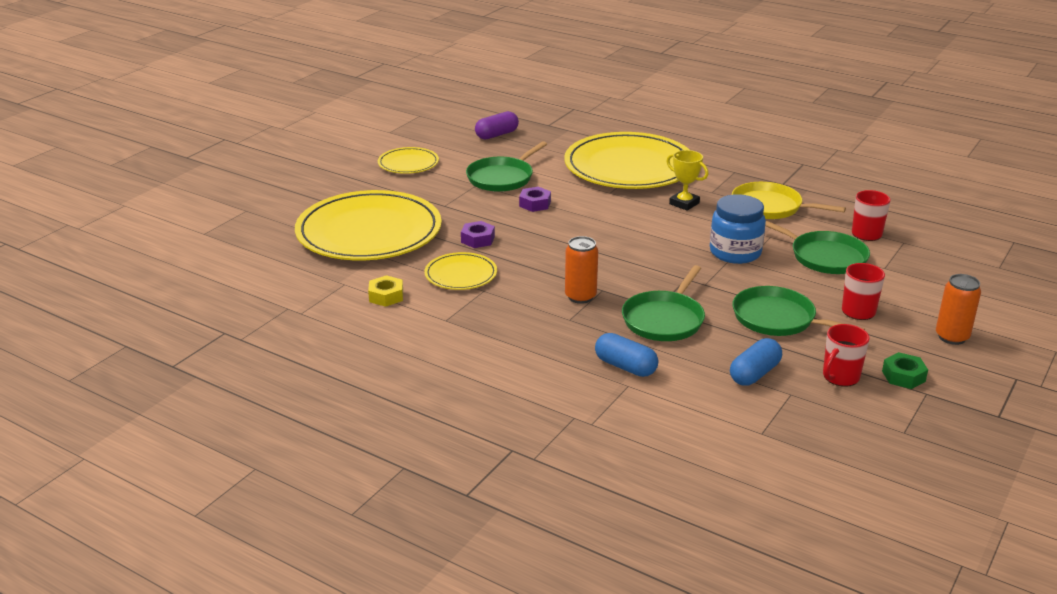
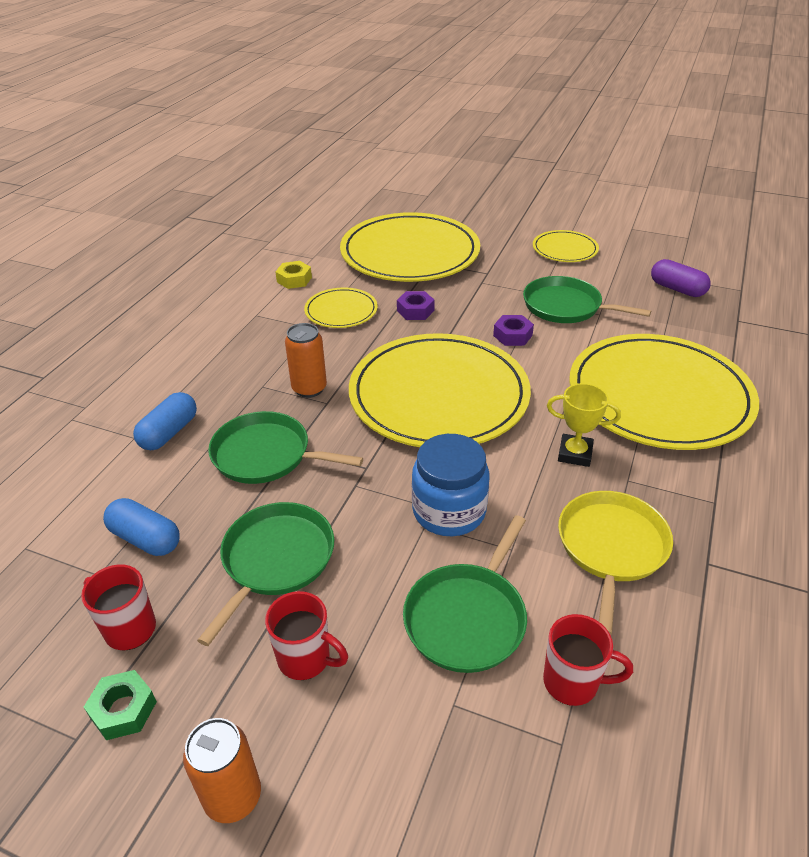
camera: 80 degrees right, 10 degrees up
yellow trophy [667,150,709,211] -> yellow trophy turned 75 degrees clockwise [547,383,621,467]
none -> yellow plate [349,333,531,447]

